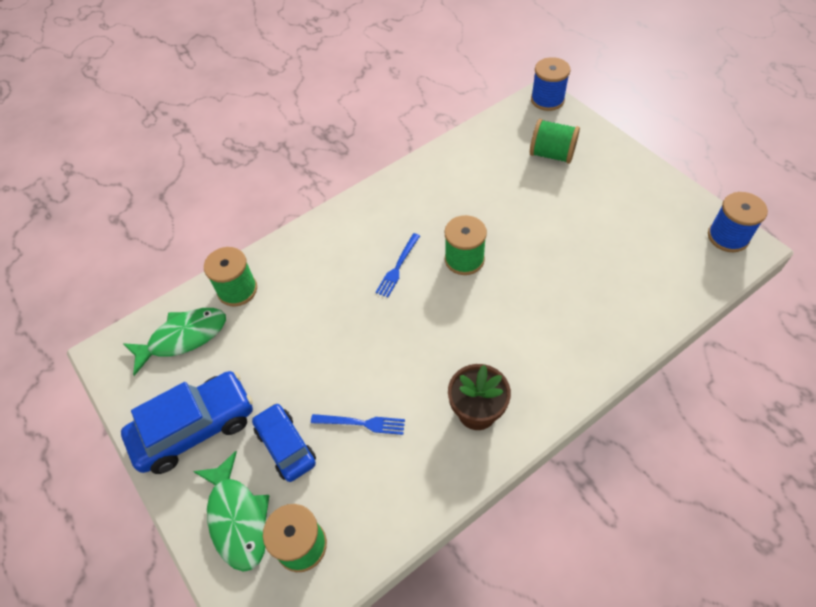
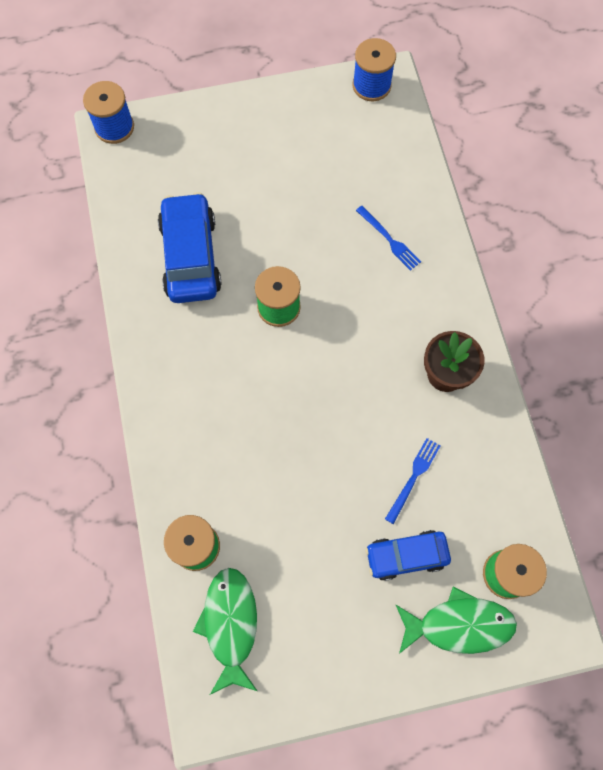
camera: 70 degrees left, 15 degrees up
blue car [121,371,253,474] -> blue car moved to [158,192,222,303]
blue fork [375,233,420,298] -> blue fork moved to [356,206,421,271]
green spool [530,119,580,164] -> none

